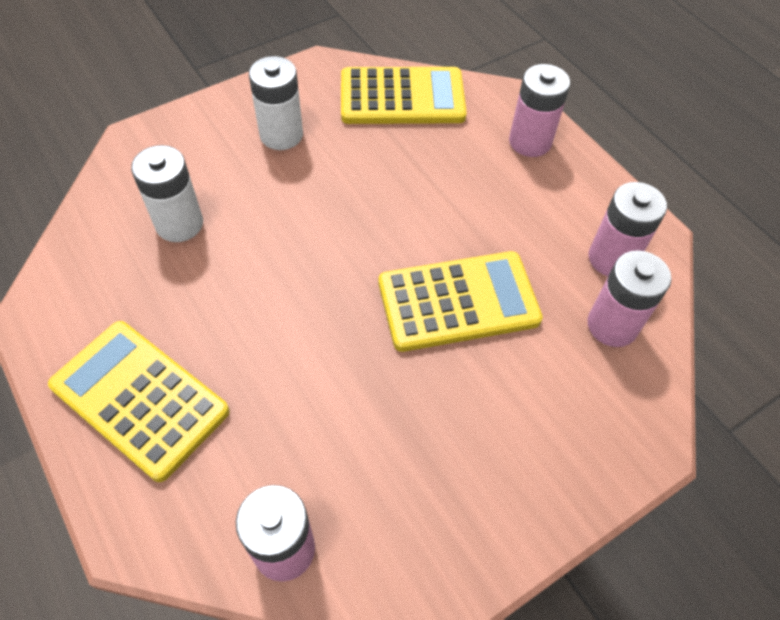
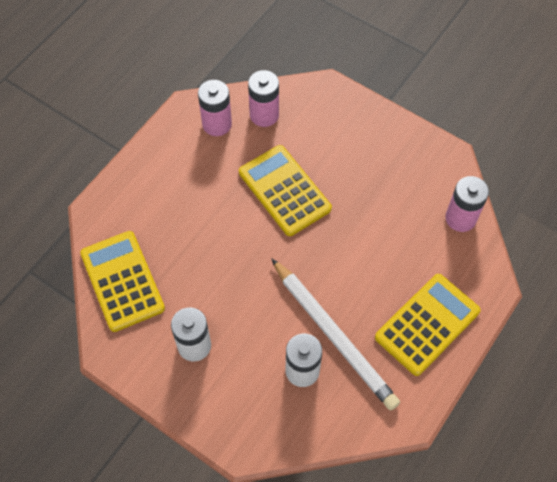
camera: 110 degrees left, 5 degrees up
yellow calculator [48,321,230,482] -> yellow calculator turned 150 degrees counterclockwise [375,274,481,376]
pink battery [509,64,570,157] -> none
none -> white pencil [271,258,400,411]

